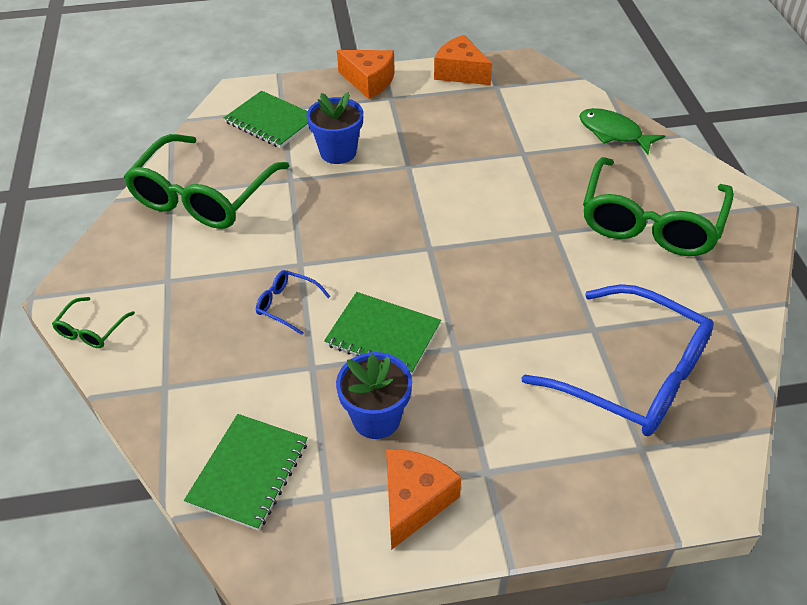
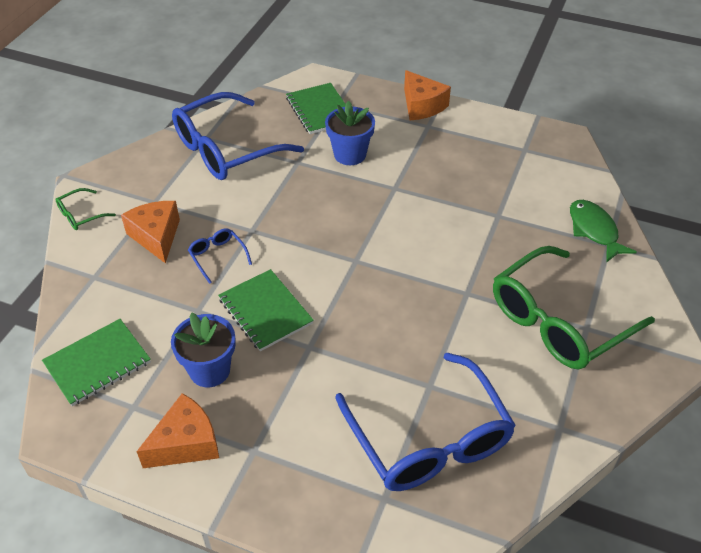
camera: 30 degrees right, 0 degrees up
green glasses [124,134,289,229] -> blue glasses [172,92,304,180]
orange cheese [434,35,492,85] -> orange cheese moved to [121,201,180,264]

